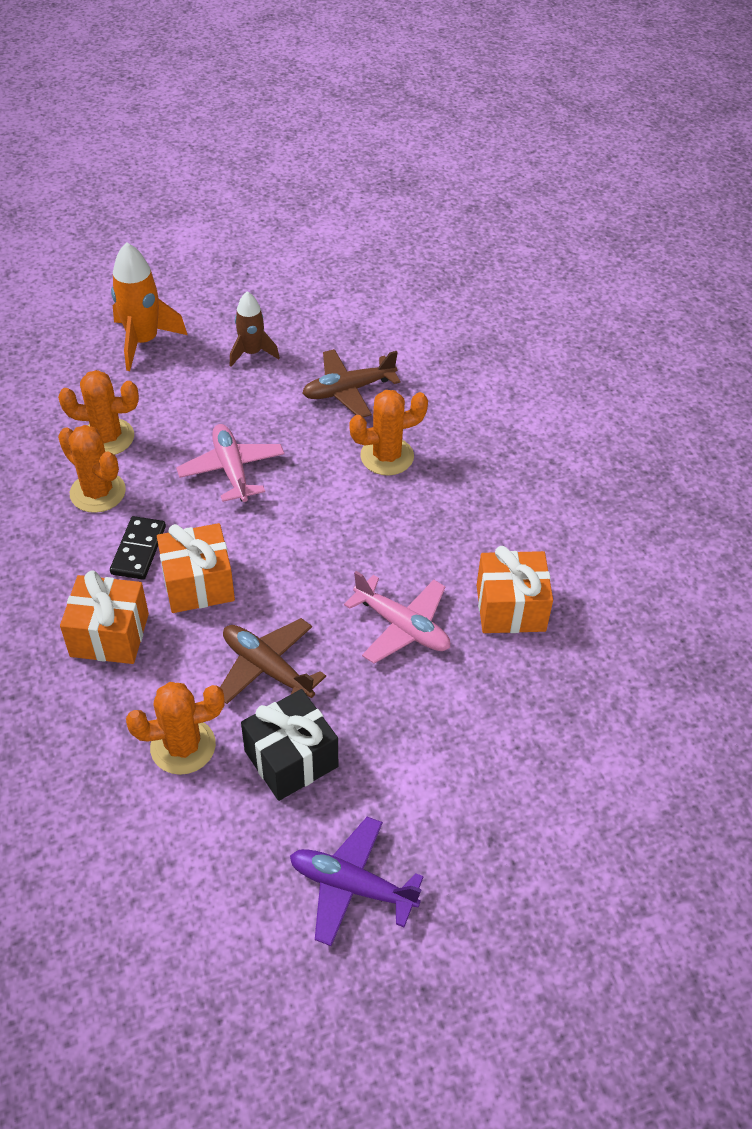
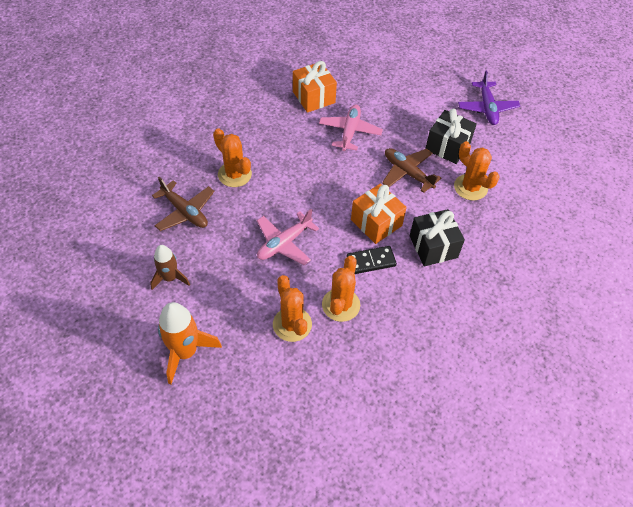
camera: 115 degrees left, 5 degrees up
orange gift [60,570,149,664] -> black gift [410,209,465,266]
brown plane [220,618,326,704] -> brown plane turned 120 degrees clockwise [382,148,442,193]

